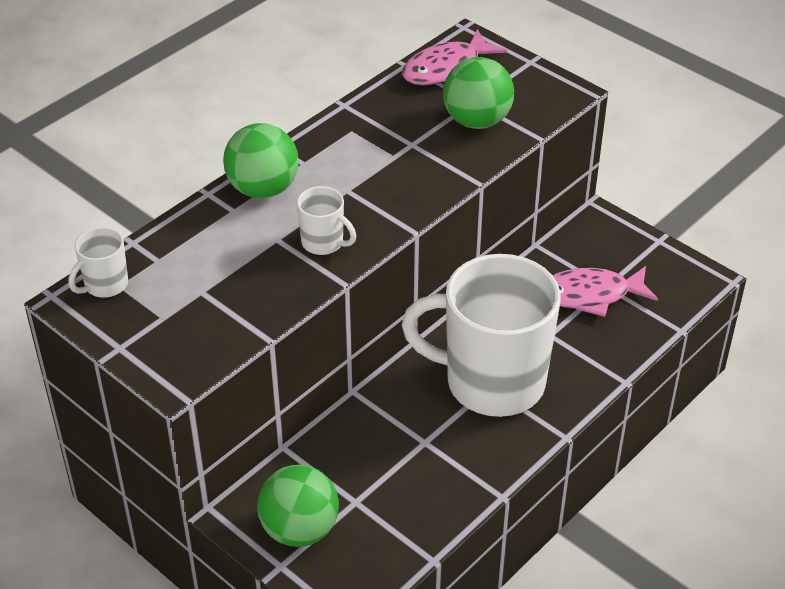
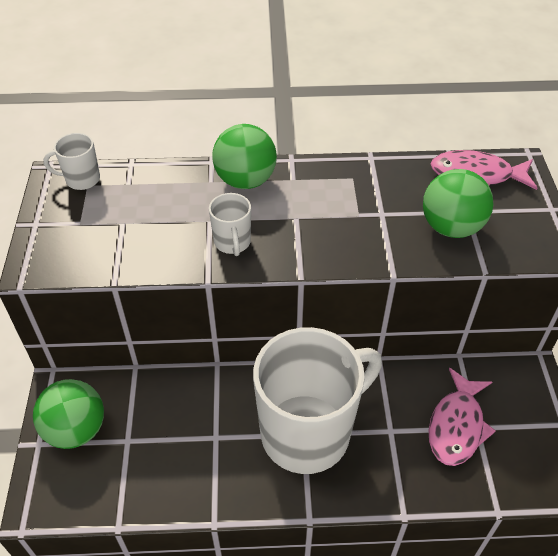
camera: 45 degrees right, 5 degrees up
white mug [402,254,561,417] -> white mug turned 90 degrees clockwise [253,327,382,474]
pink fish [553,266,658,317] -> pink fish turned 105 degrees counterclockwise [429,368,496,466]

